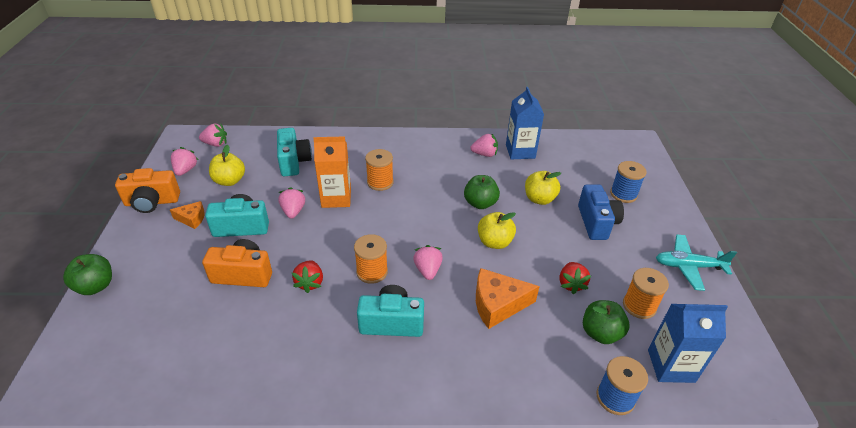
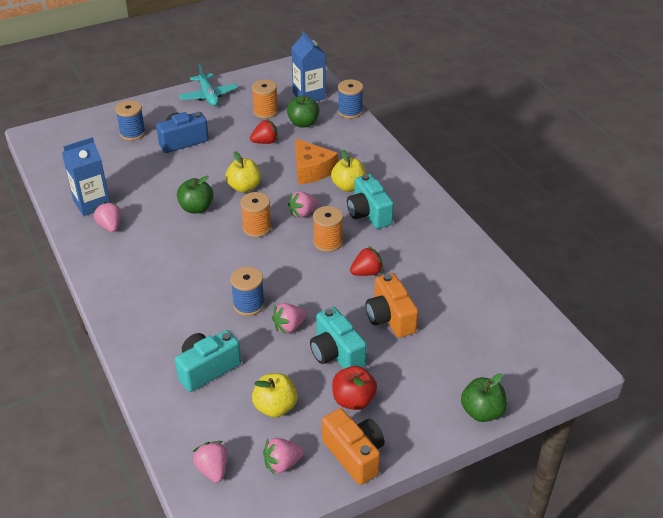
camera: 115 degrees left, 0 degrees up
orange cheese [170,201,205,229] -> red apple [332,366,377,410]
orange carton [313,136,351,208] -> blue spool [230,267,265,316]
orange spool [365,149,394,191] -> orange spool moved to [240,192,272,237]
yellow apple [525,171,561,205] -> yellow apple moved to [331,150,366,192]

